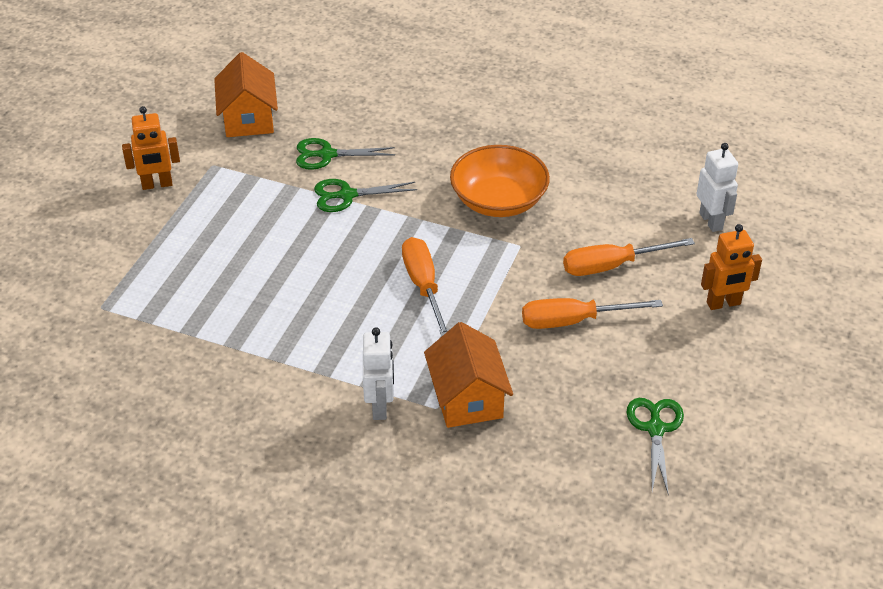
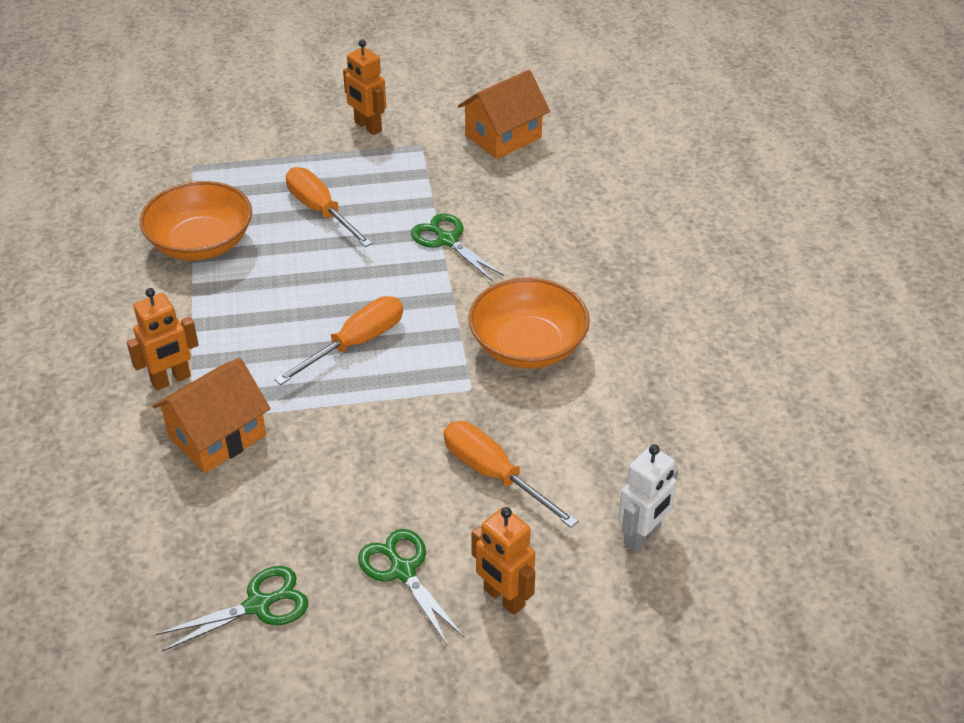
camera: 60 degrees right, 0 degrees up
green scissors [296,138,395,170] -> green scissors moved to [358,529,464,645]
white robot [363,327,394,420] -> orange robot [127,288,199,391]
orange screwdriver [522,298,663,329] -> orange screwdriver moved to [286,167,373,247]
none -> orange bowl [140,181,252,260]

